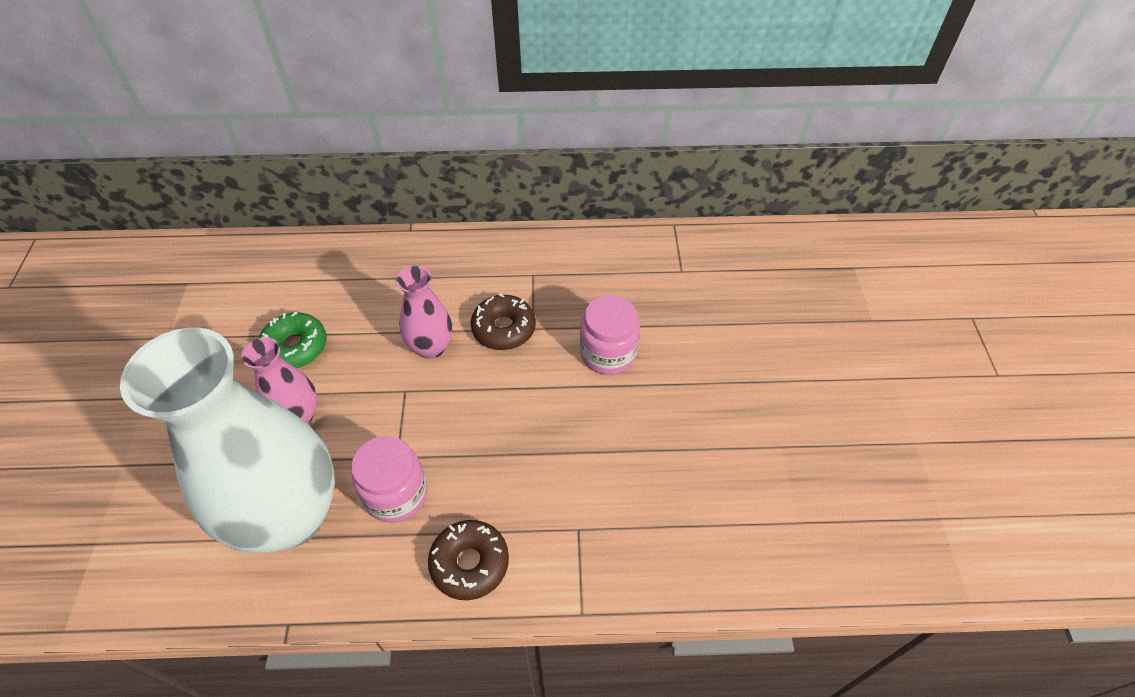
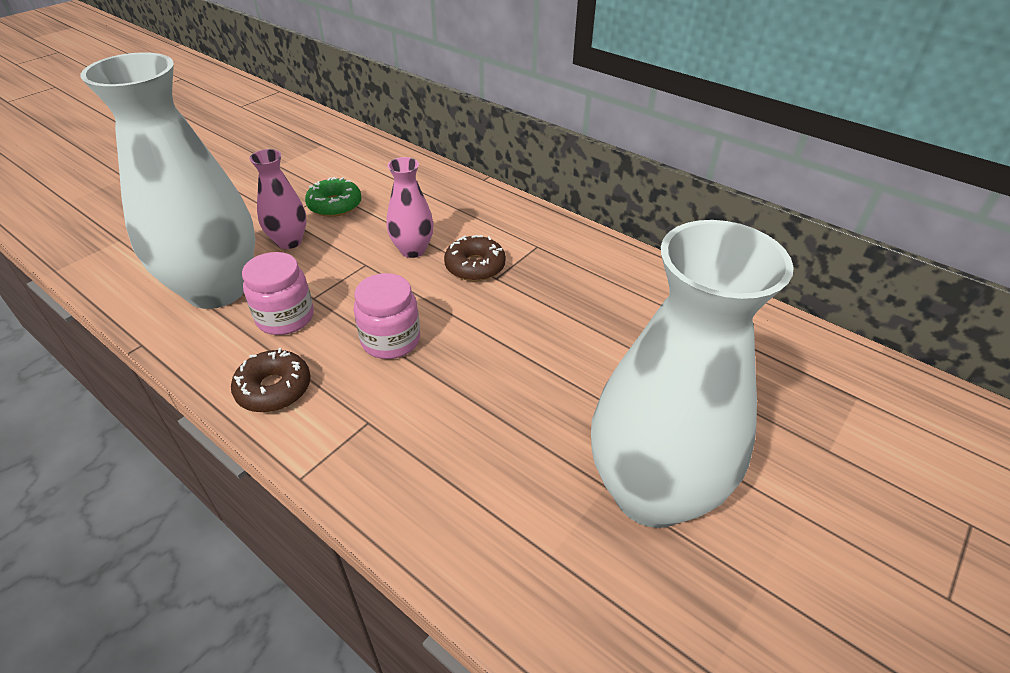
camera: 40 degrees right, 10 degrees down
pink jar [580,295,640,375] -> pink jar moved to [354,273,420,359]
none -> white vase [591,220,794,528]

